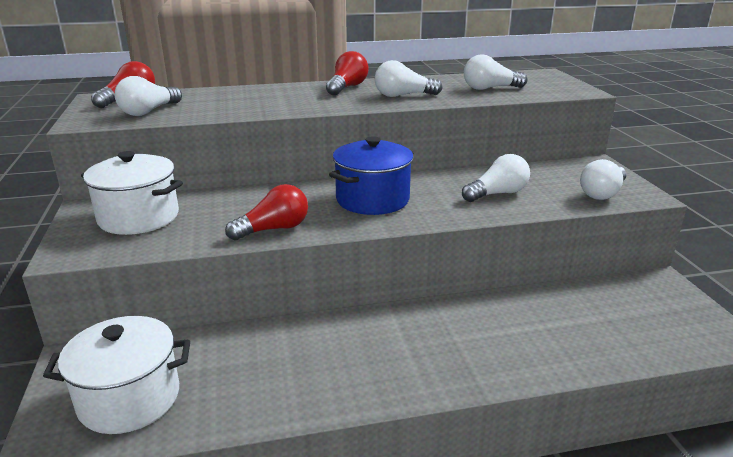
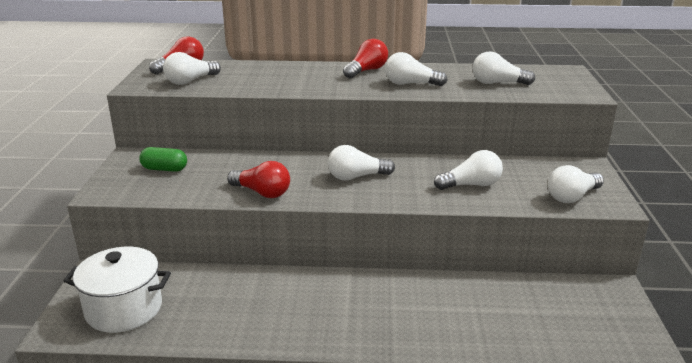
camera: 15 degrees right, 0 degrees up
white pot [81,151,183,235] -> green capsule [139,147,187,172]
red light bulb [225,184,308,241] -> red light bulb turned 45 degrees clockwise [227,161,290,198]
blue pot [329,136,414,215] -> white light bulb [328,145,395,181]

